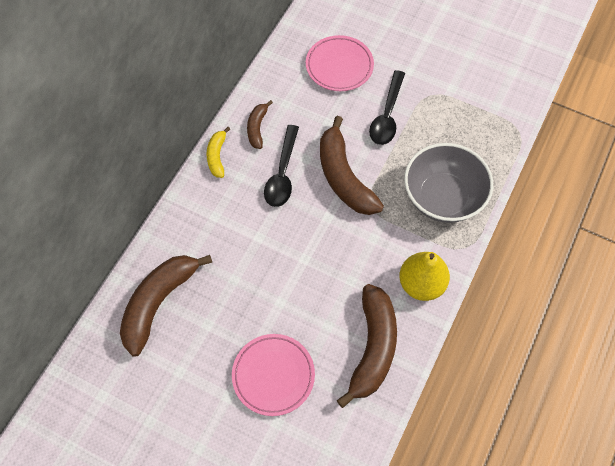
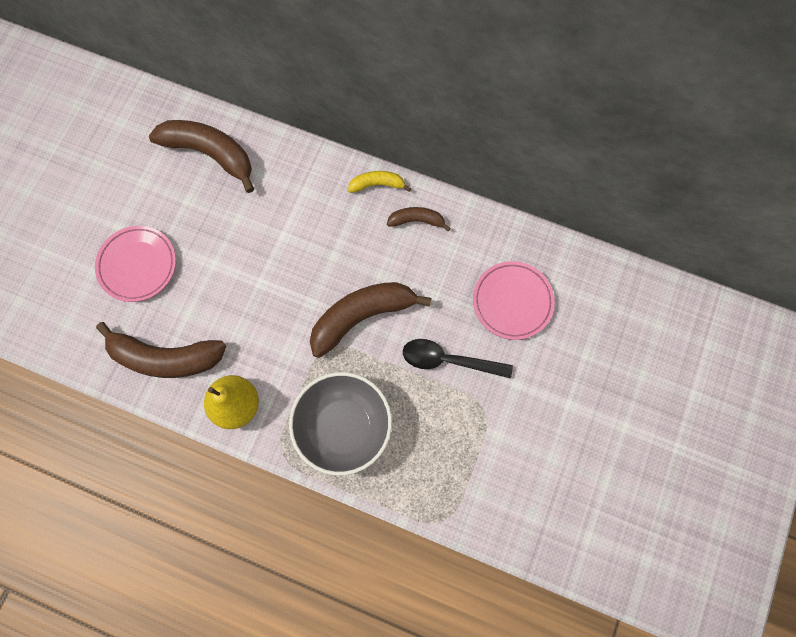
camera: 85 degrees right, 10 degrees up
black spoon [264,125,299,207] -> none

